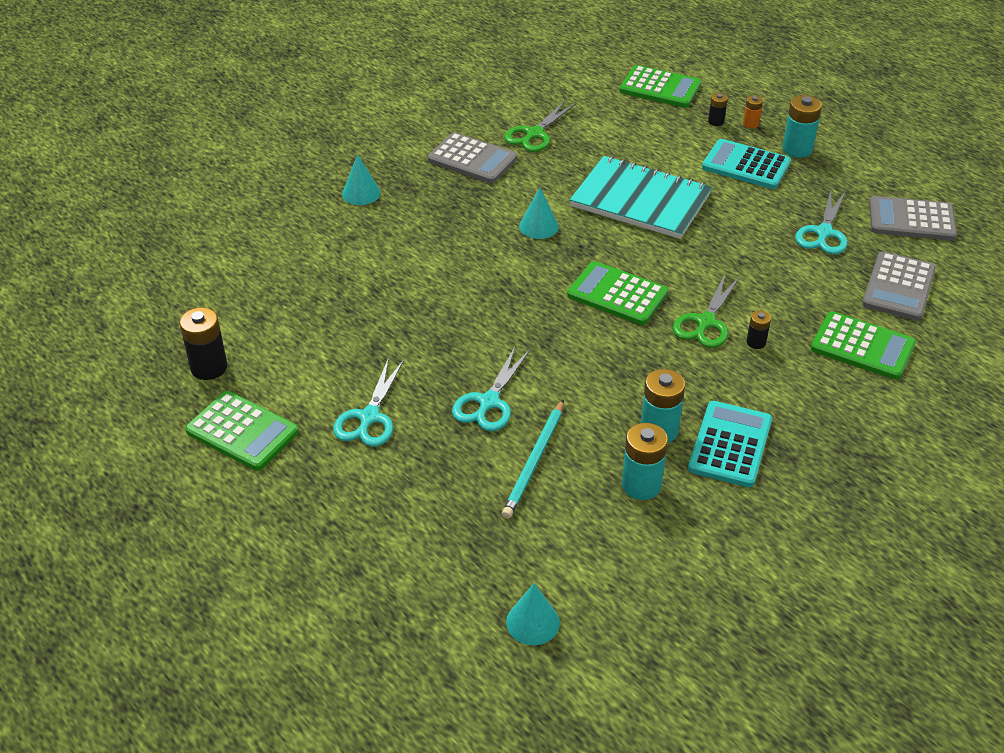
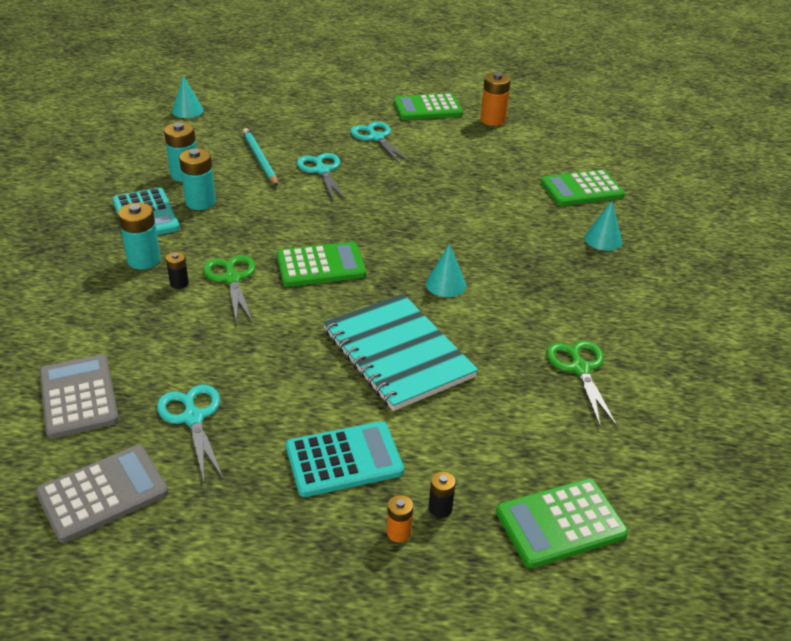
camera: 135 degrees right, 5 degrees down
black battery [179,307,227,380] -> orange battery [480,73,511,126]
grey calculator [428,132,517,183] -> none
turquoise notebook [570,156,712,239] -> turquoise notebook turned 75 degrees clockwise [323,294,478,411]
turquoise battery [782,95,822,158] -> turquoise battery moved to [118,202,161,270]
green calculator [811,311,916,380] -> green calculator moved to [541,169,625,206]

